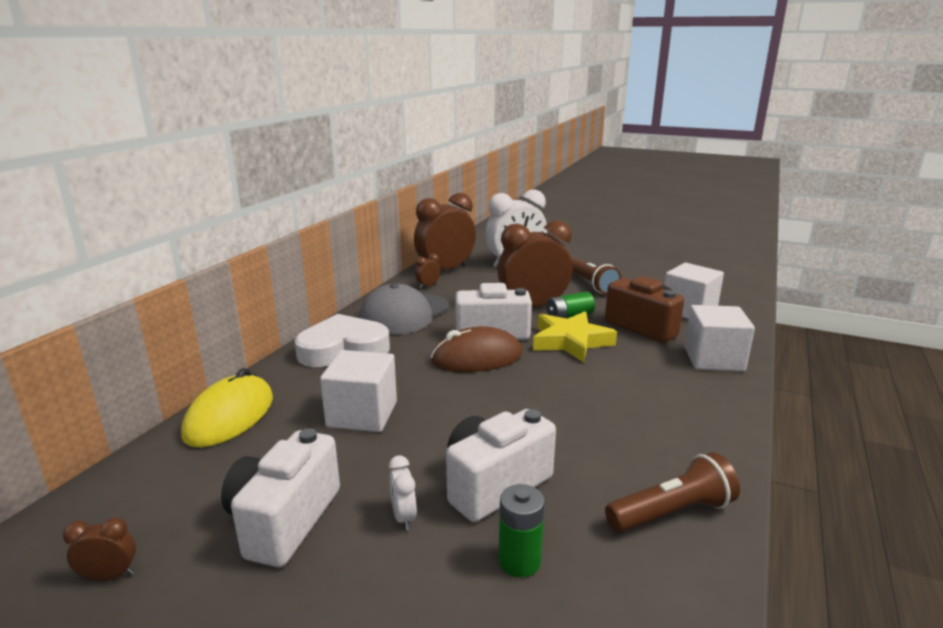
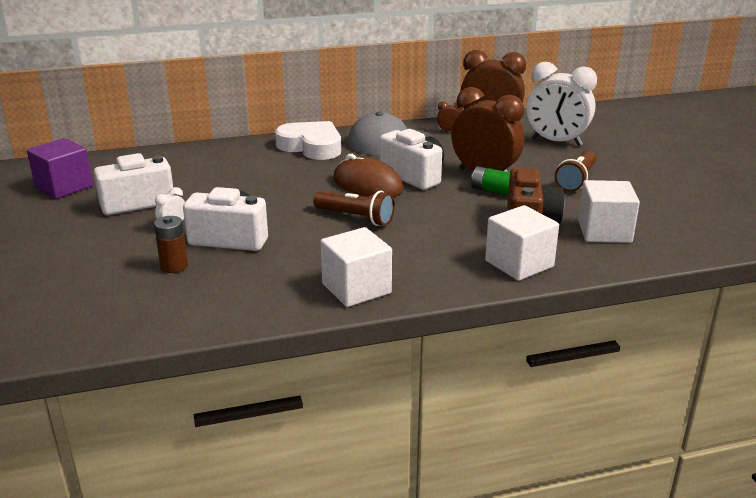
camera: 50 degrees right, 5 degrees up
brown clock [63,517,136,581] -> purple cube [27,138,93,199]
yellow mouse [181,368,273,448] -> none
white cube [320,350,397,432] -> white cube moved to [320,227,392,307]
green battery [499,484,545,577] -> brown battery [154,216,188,273]
yellow star [533,311,617,363] -> none
brown flashlight [605,452,740,533] -> brown flashlight moved to [313,191,395,226]

